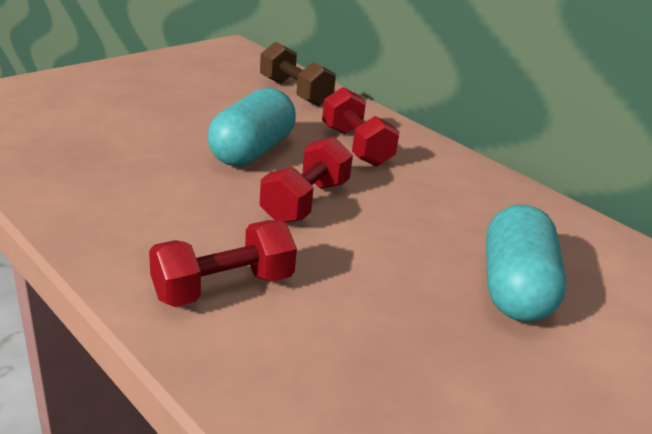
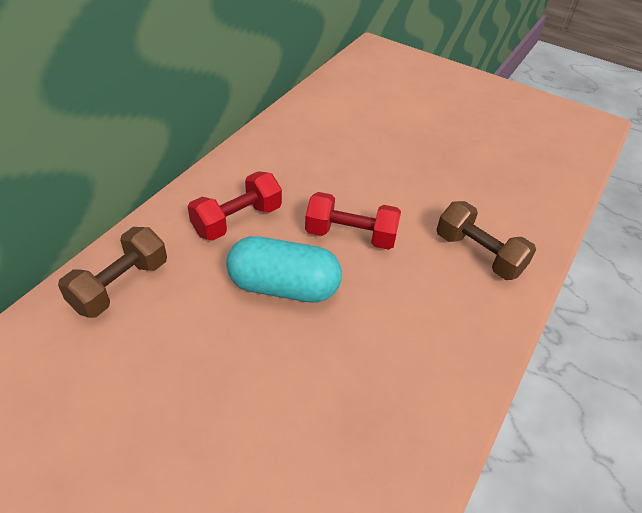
camera: 105 degrees left, 15 degrees up
red dumbbell [149,220,297,307] -> brown dumbbell [436,201,536,280]
turquoise capsule [486,205,567,322] -> none

